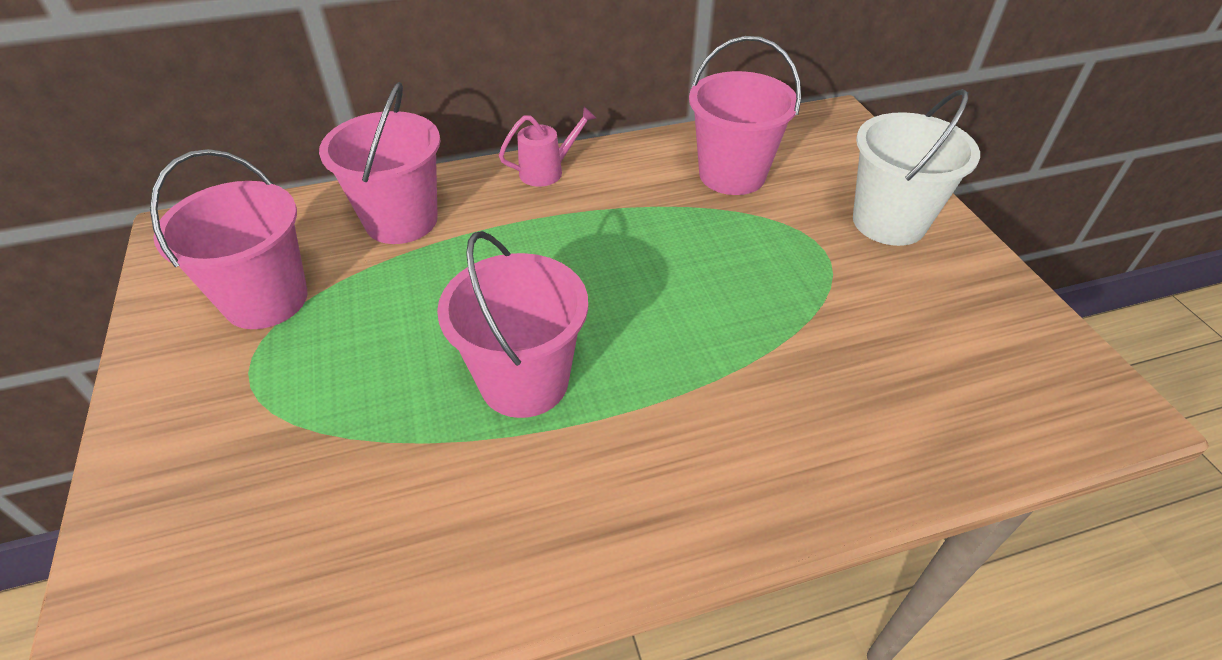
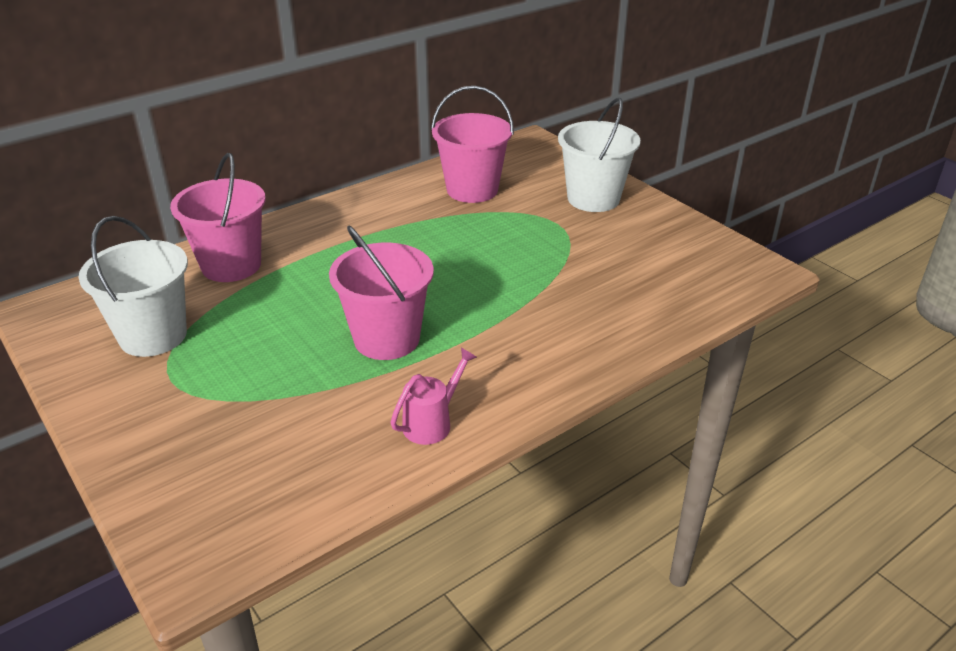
camera: 20 degrees left, 10 degrees down
pink bucket [150,149,307,329] -> white bucket [78,216,188,357]
pink watering can [499,106,597,187] -> pink watering can moved to [390,348,477,445]

